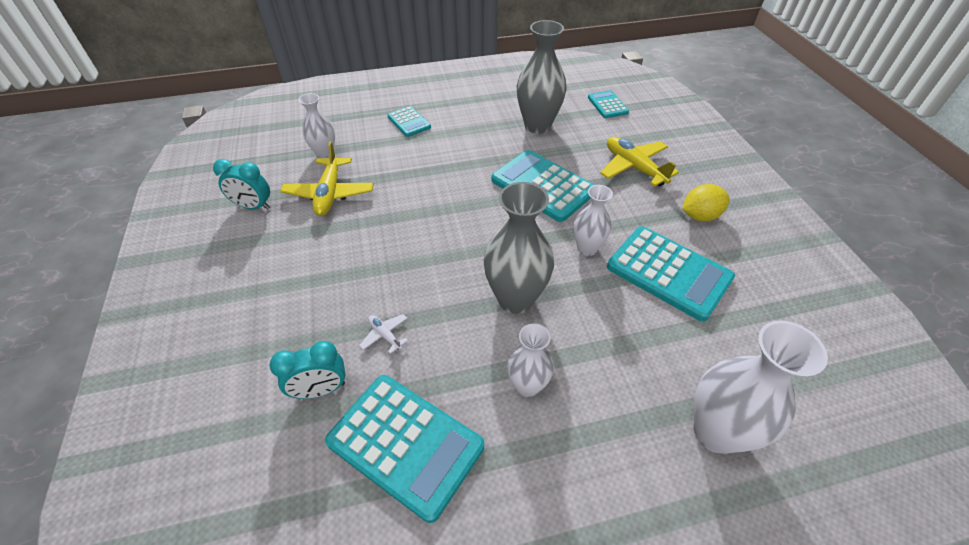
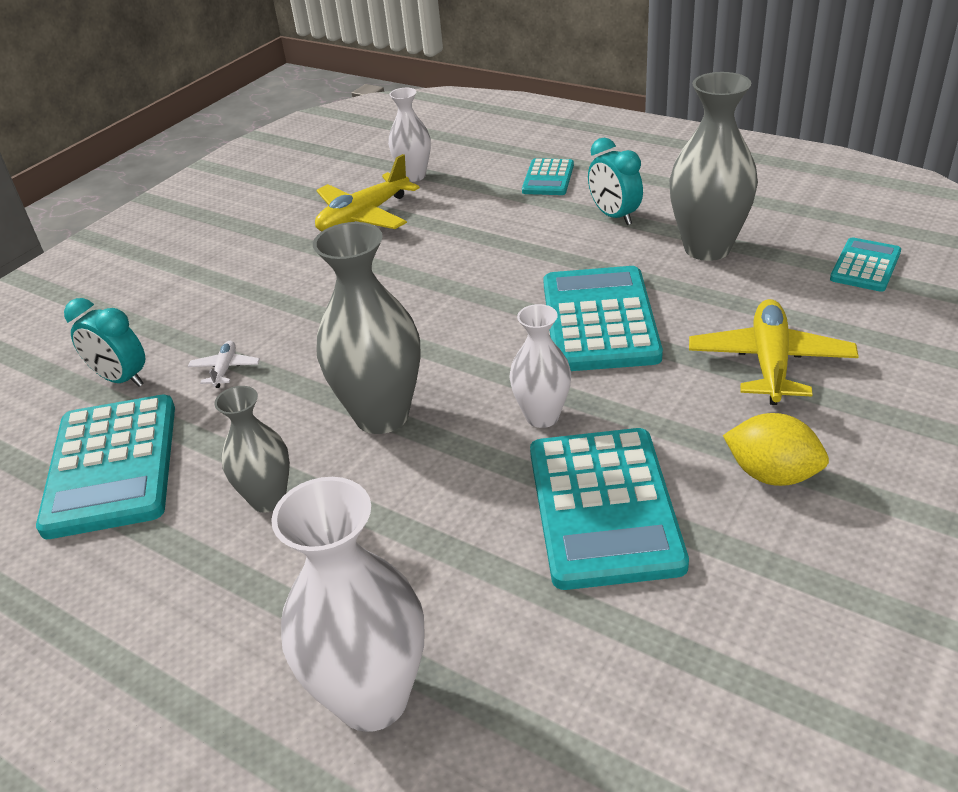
camera: 50 degrees right, 10 degrees down
turquoise clock [213,159,270,209] -> turquoise clock moved to [588,138,643,225]
white vase [507,324,554,397] -> grey vase [214,386,290,513]

